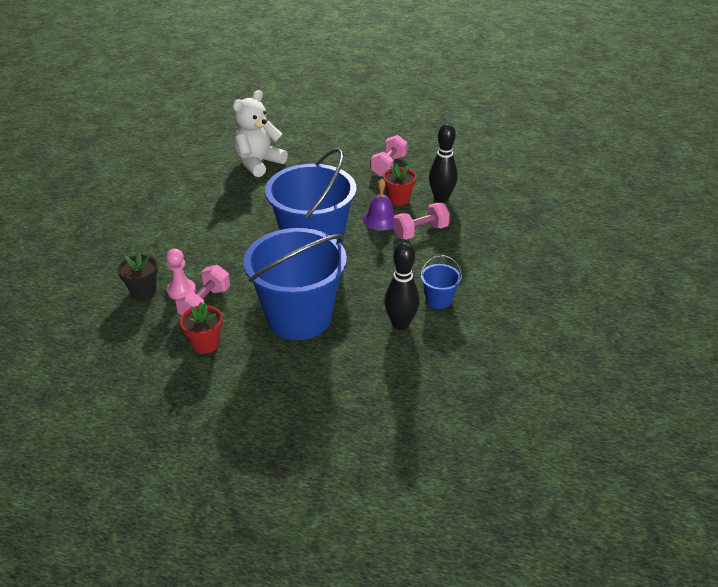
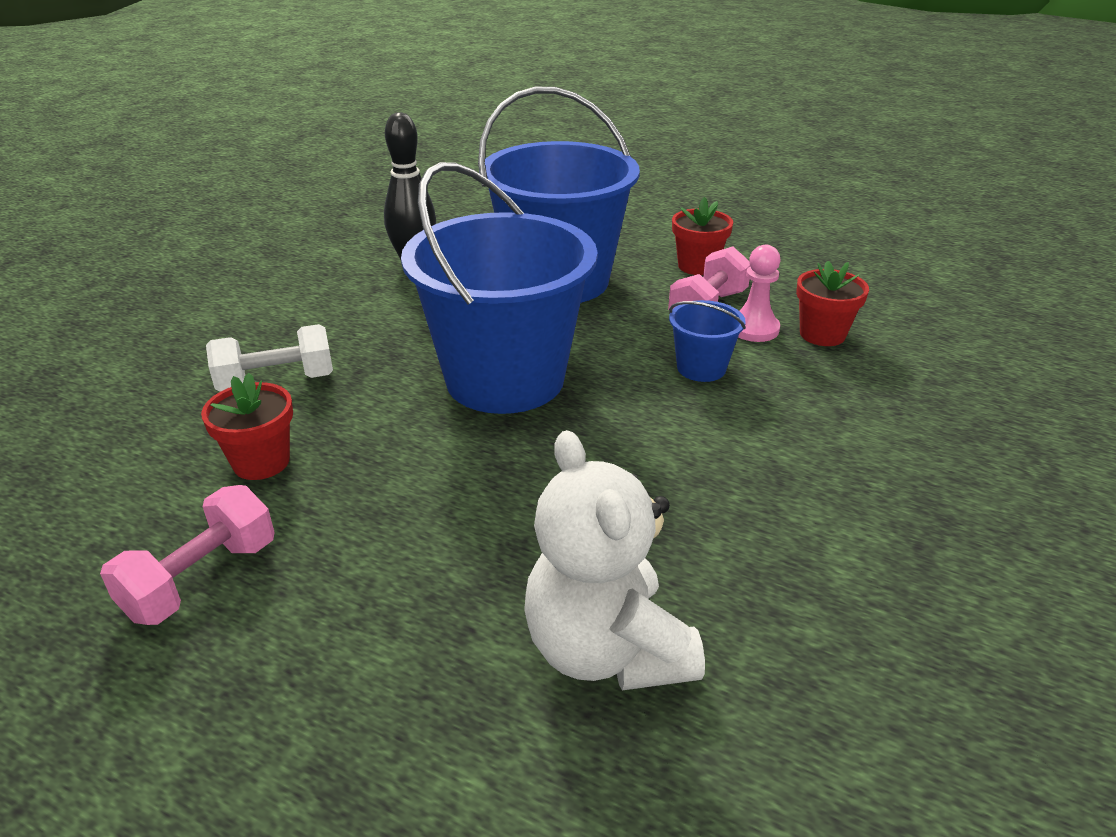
camera: 170 degrees left, 5 degrees down
black flower pot [118,252,158,300] -> red flower pot [796,261,869,346]
white teddy bear [233,90,288,177] -> white teddy bear turned 105 degrees clockwise [524,430,705,690]
purple bell [363,178,396,230] -> none
pink dumbbell [393,203,450,240] -> white dumbbell [206,324,333,392]
blue bucket [420,255,462,309] -> blue bucket moved to [669,300,746,382]
black bowling pin [429,123,458,203] -> none

